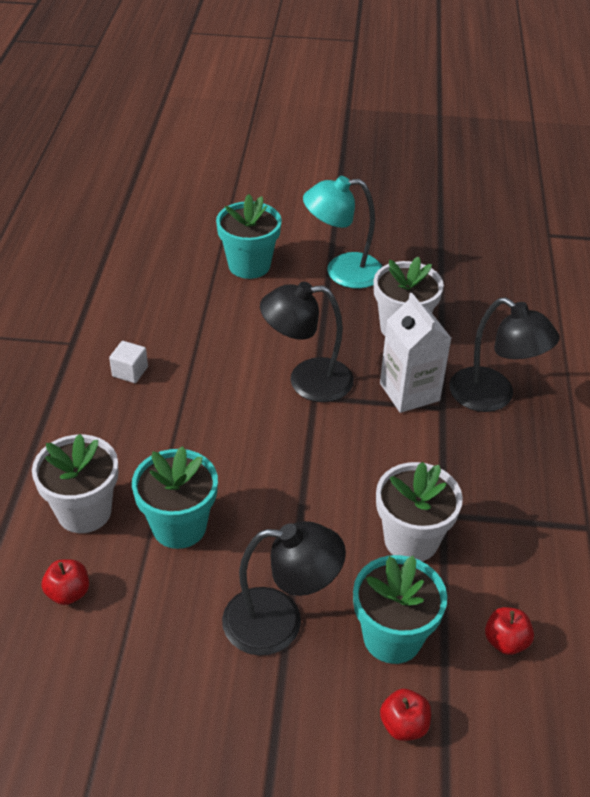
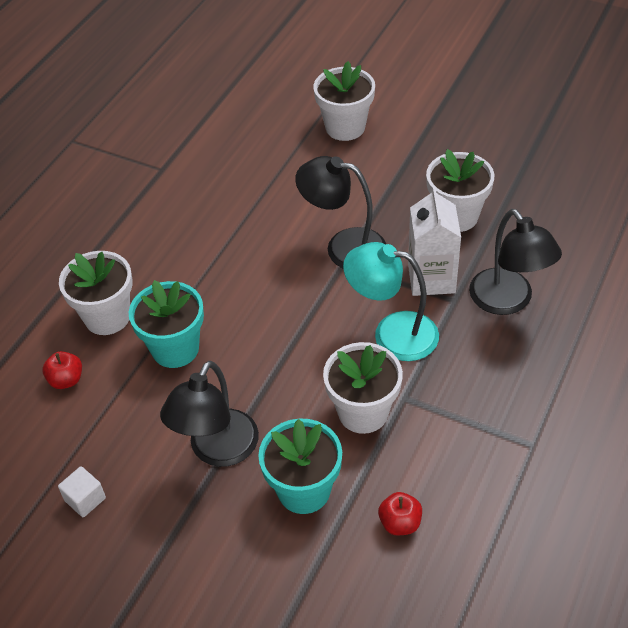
camera: 25 degrees right, 5 degrees up
white cube [109,341,148,383] -> white cube moved to [58,466,106,517]
turquoise flower pot [216,194,282,279] -> white flower pot [313,61,375,141]
black lamp [222,521,346,656] -> black lamp turned 90 degrees clockwise [160,361,259,467]
turquoise lamp [303,176,382,289] -> turquoise lamp moved to [343,242,439,361]
red apple [380,689,431,741] -> none

